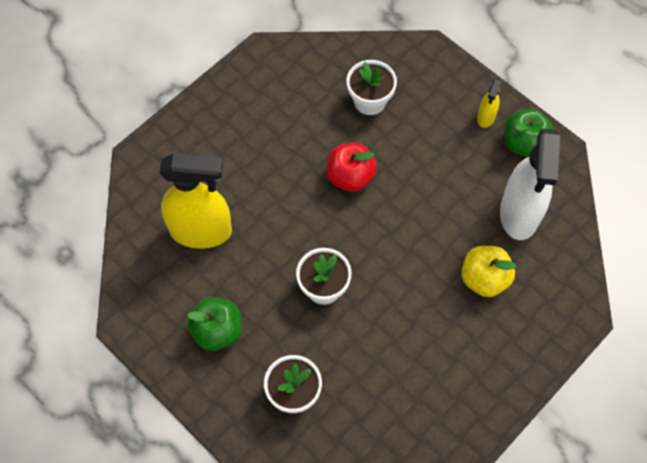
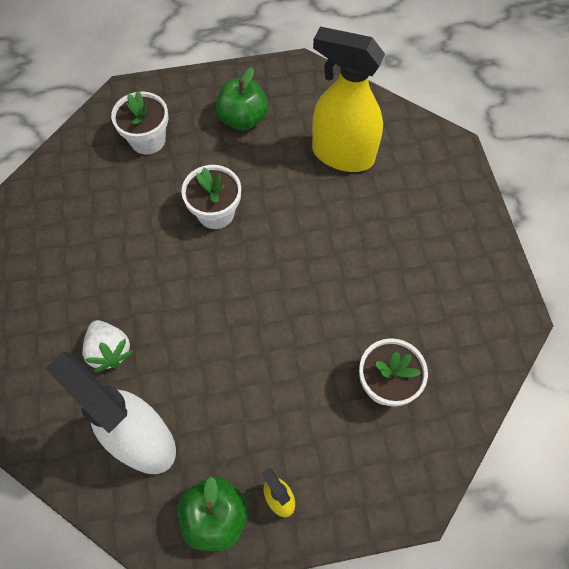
camera: 125 degrees right, 0 degrees up
yellow spray bottle [160,153,232,249] -> yellow spray bottle turned 75 degrees clockwise [312,27,385,172]
red apple [327,143,377,192] -> none
yellow apple [461,246,516,297] -> white strawberry [82,320,134,372]

